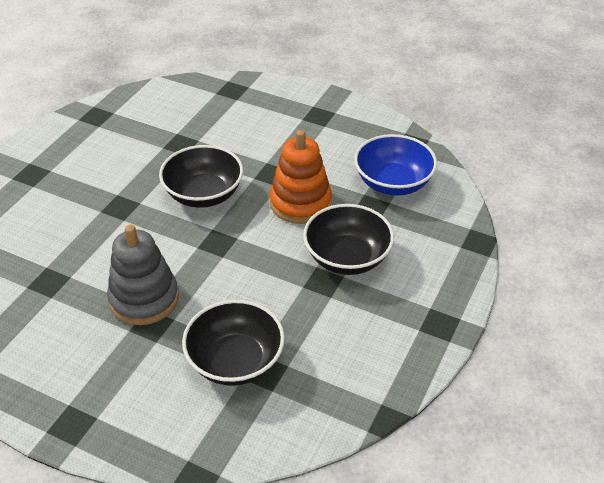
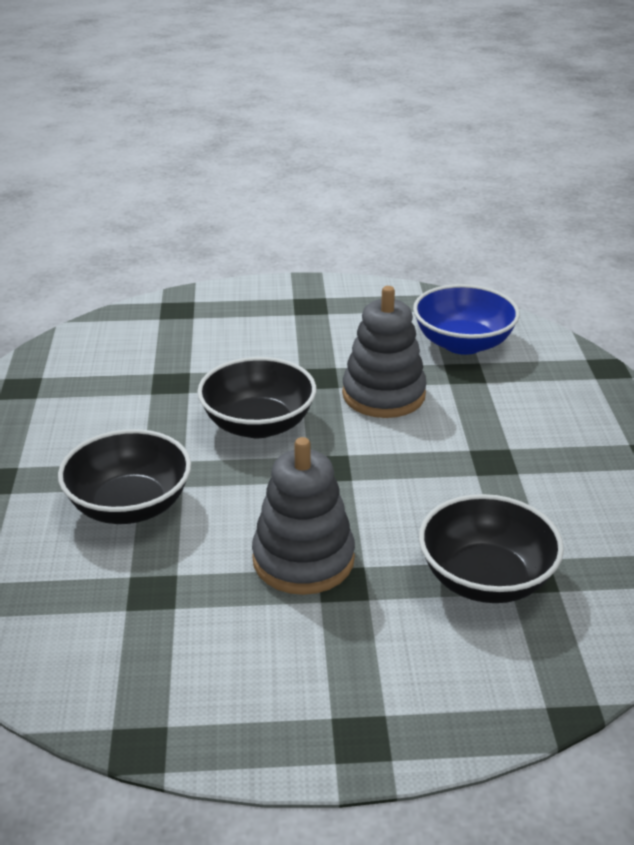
camera: 30 degrees left, 10 degrees down
orange stacking toy [270,130,332,224] -> grey stacking toy [342,286,427,418]
black bowl [303,204,394,275] -> black bowl moved to [58,429,191,524]

